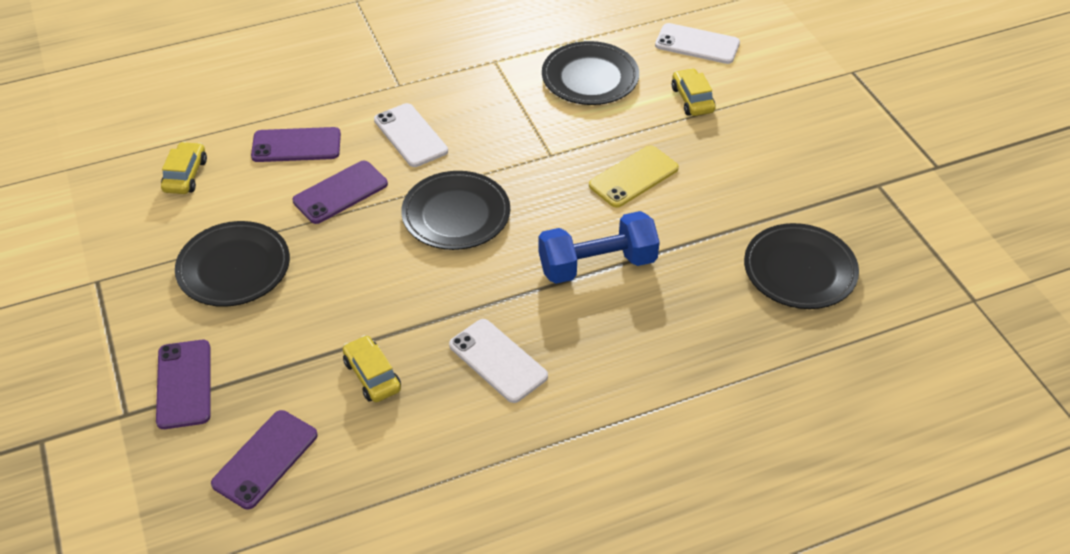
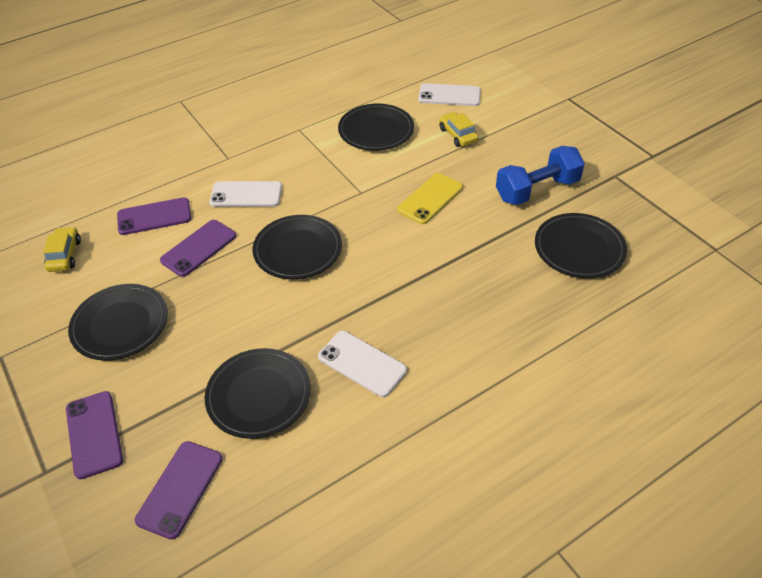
camera: 10 degrees left, 0 degrees up
yellow car [343,335,401,402] -> black plate [205,348,311,439]
white phone [374,103,448,167] -> white phone turned 45 degrees counterclockwise [209,181,282,207]
blue dumbbell [539,211,660,284] -> blue dumbbell moved to [496,146,585,205]

